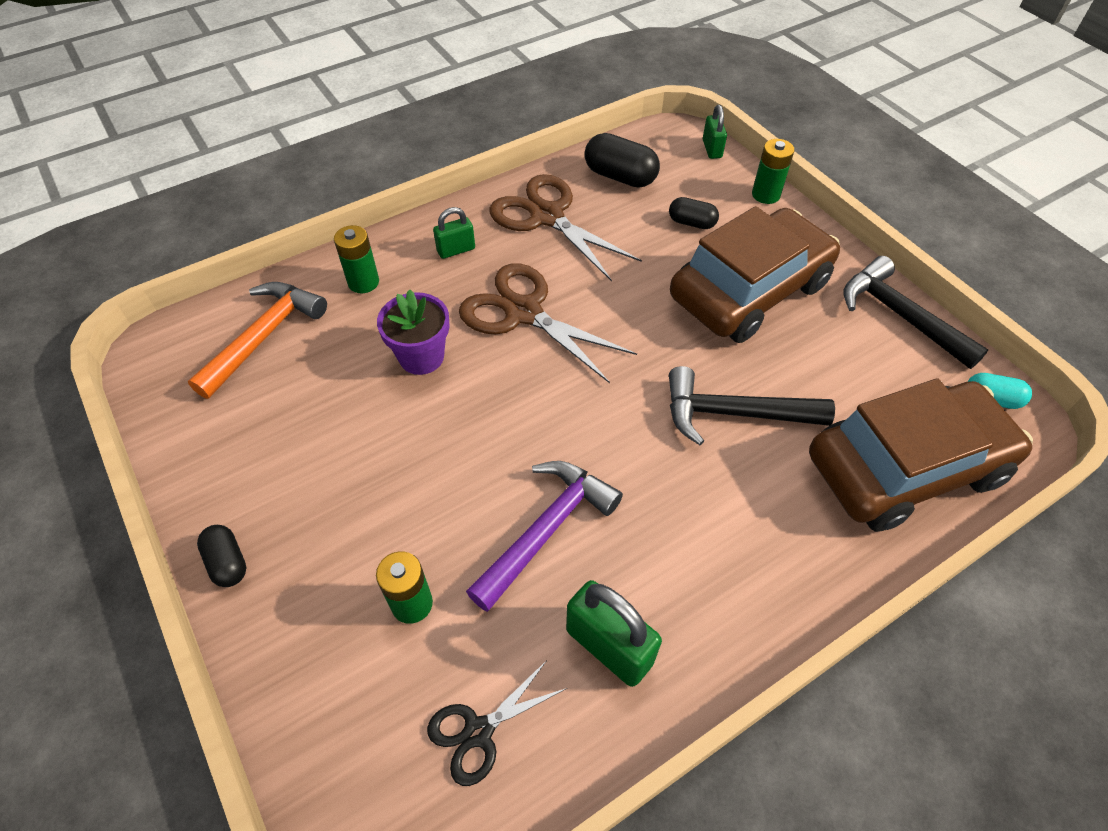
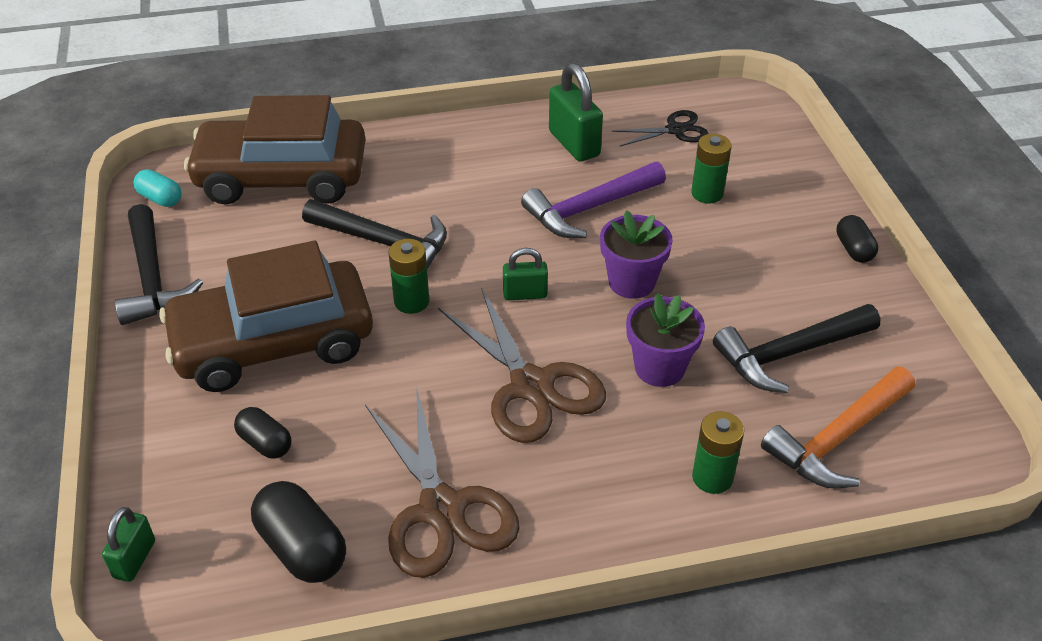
camera: 160 degrees left, 10 degrees down
green padlock [433,207,475,259] -> green padlock moved to [503,248,548,300]
green battery [752,139,795,204] -> green battery moved to [389,239,429,314]
none -> purple flower pot [600,210,673,299]
none -> black hammer [713,304,880,393]

